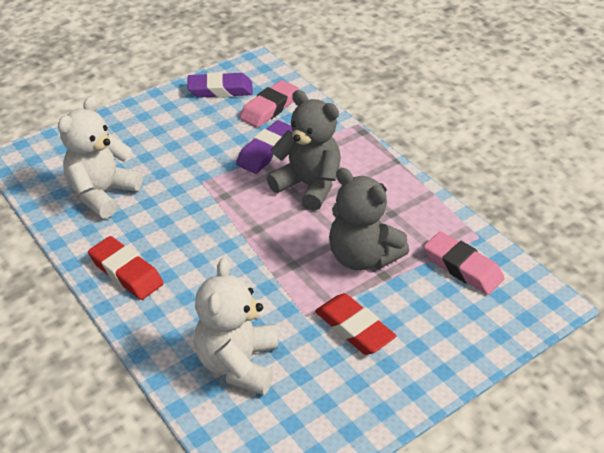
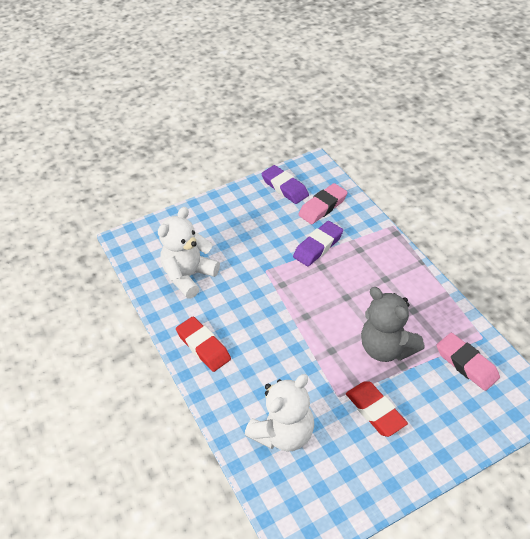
camera: 10 degrees right, 5 degrees up
purple eraser [187,72,253,98] -> purple eraser turned 45 degrees clockwise [261,165,309,204]
white teddy bear [194,258,278,395] -> white teddy bear turned 150 degrees counterclockwise [245,374,314,452]
grey teddy bear [267,90,341,211] -> none

